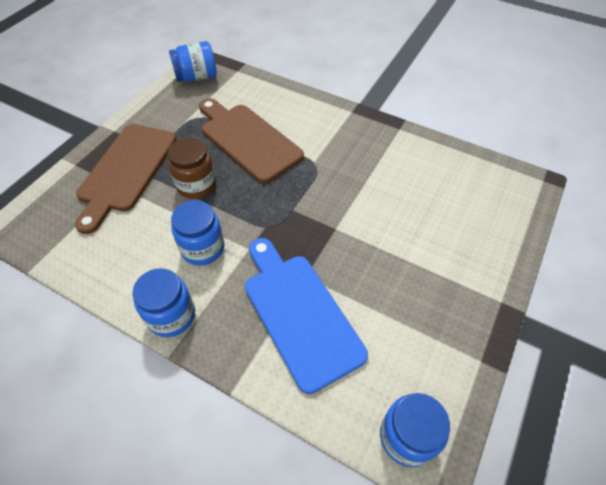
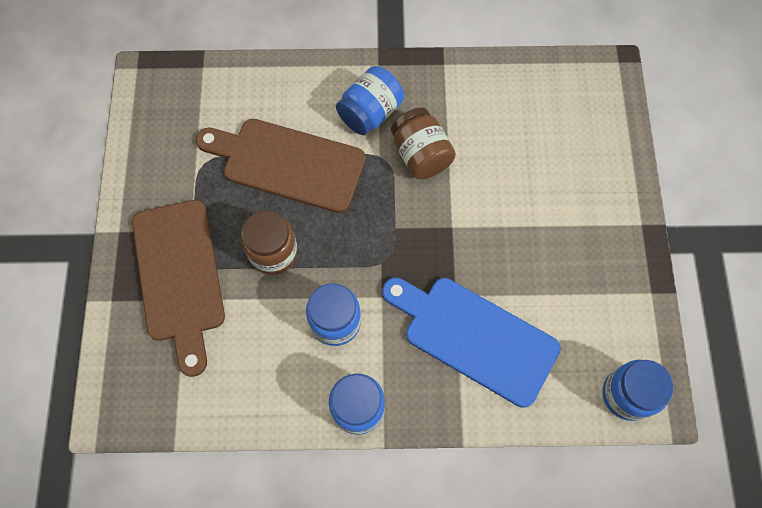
camera: 30 degrees left, 15 degrees up
blue jar [169,41,217,82] -> blue jar moved to [336,66,404,135]
none -> brown jar [391,108,456,179]

